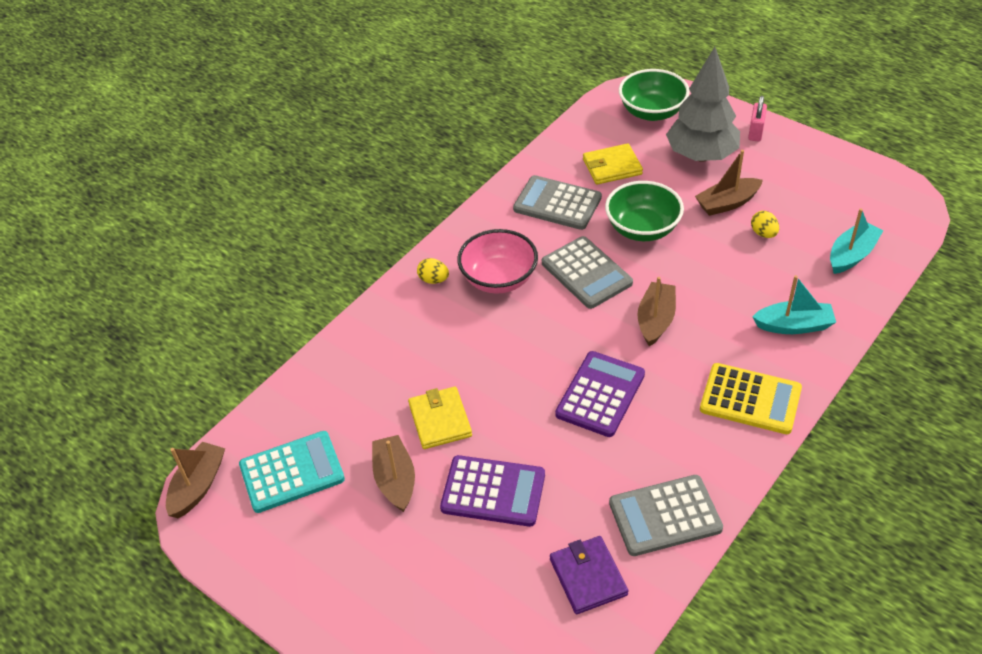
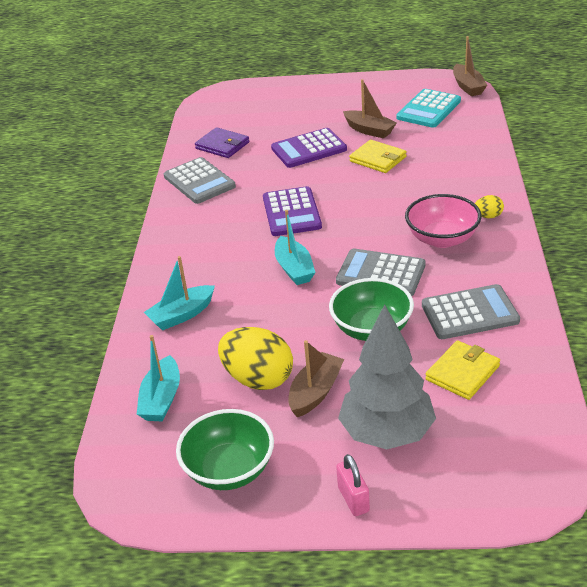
camera: 145 degrees right, 10 degrees down
grey calculator [609,475,723,556] -> grey calculator turned 105 degrees clockwise [164,157,236,204]
green bowl [619,69,690,121] -> green bowl moved to [176,409,274,490]
brown boat [638,277,676,347] -> turquoise boat [275,210,315,285]
yellow calculator [700,363,802,434] -> none
yellow egg [751,211,779,238] -> yellow egg [218,327,293,390], size x2.14

